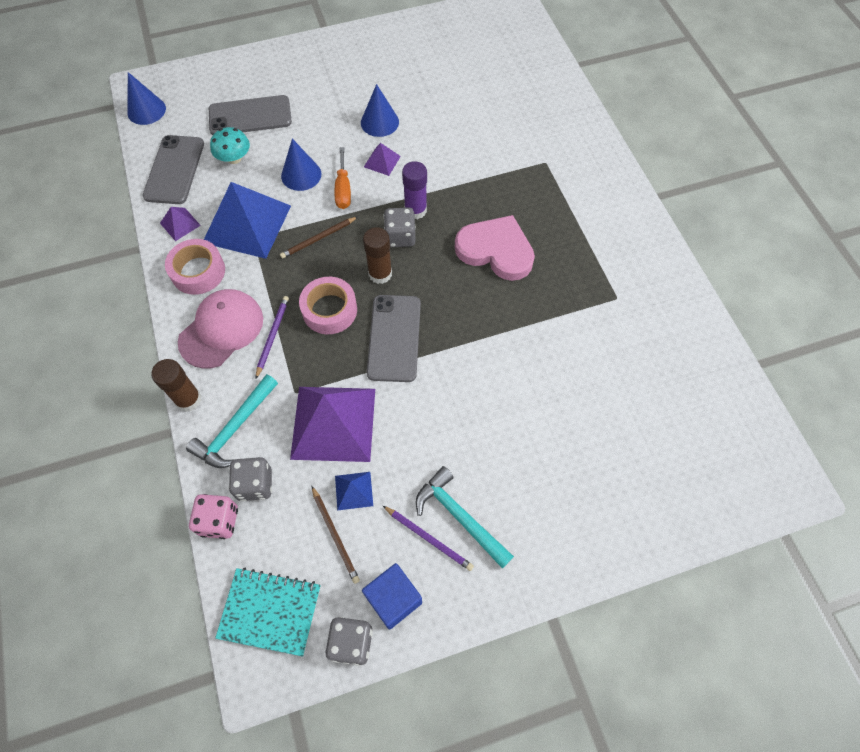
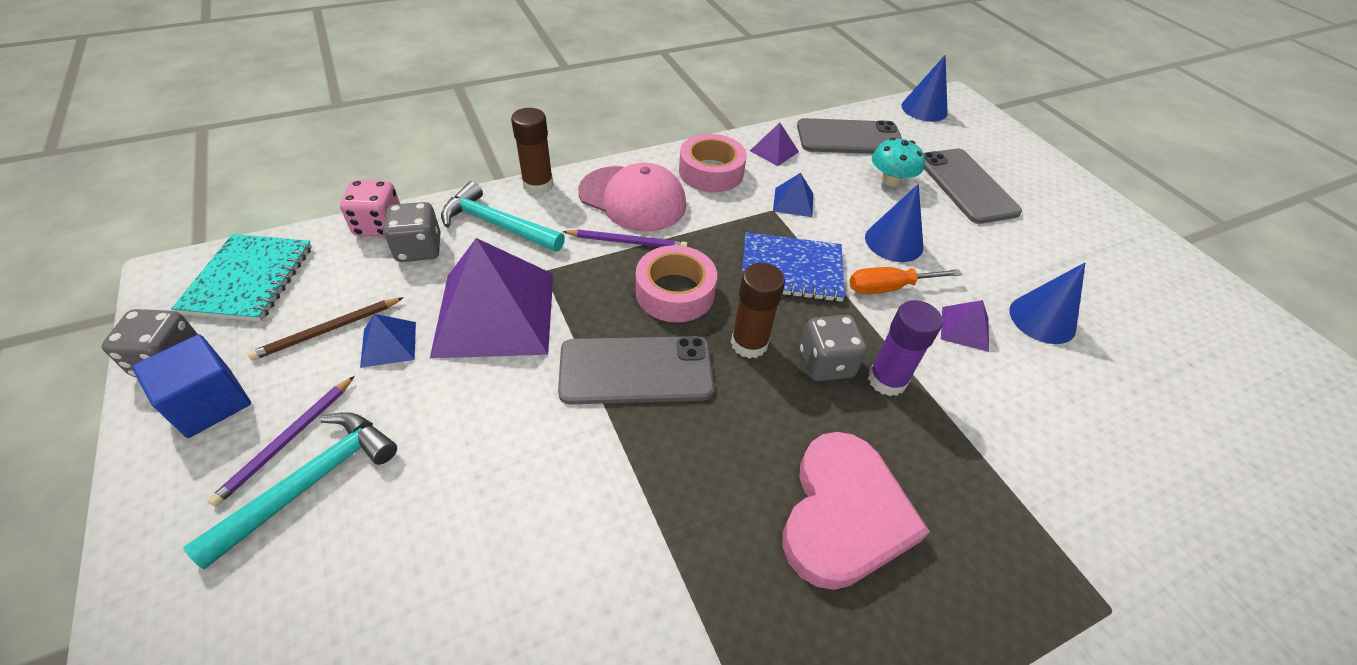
camera: 80 degrees right, 15 degrees down
blue pyramid [204,182,291,259] -> blue pyramid [773,173,813,217], size x0.44
brown pencil [280,217,357,259] -> blue notebook [741,232,845,302]

